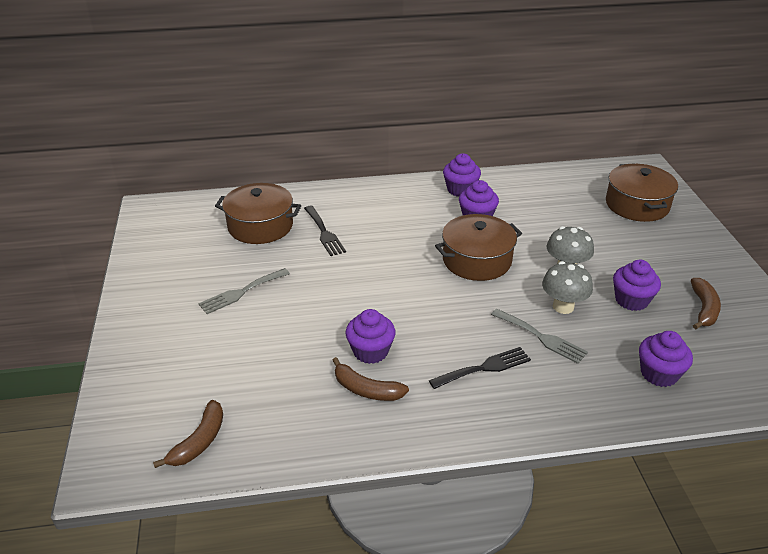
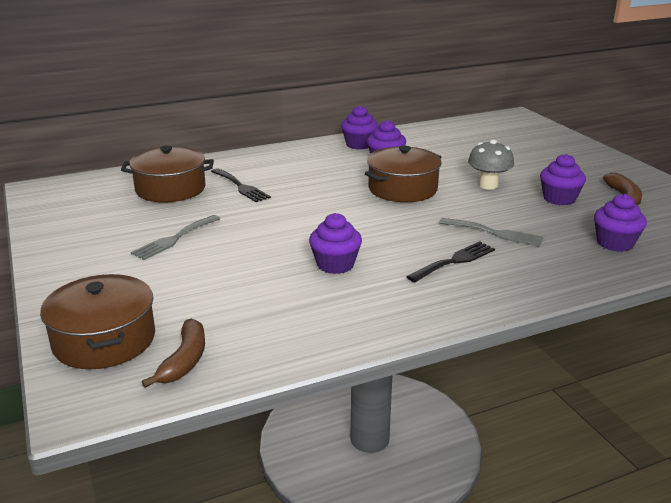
camera: 15 degrees left, 10 degrees down
brown banana [332,357,409,401] -> none
grey mushroom [542,261,593,314] -> none
brown pot [606,163,678,222] -> brown pot moved to [40,274,155,369]

